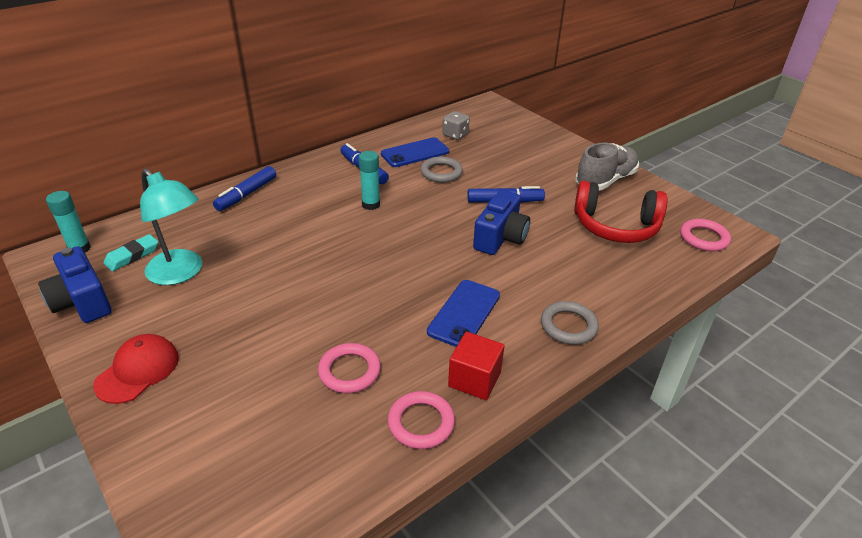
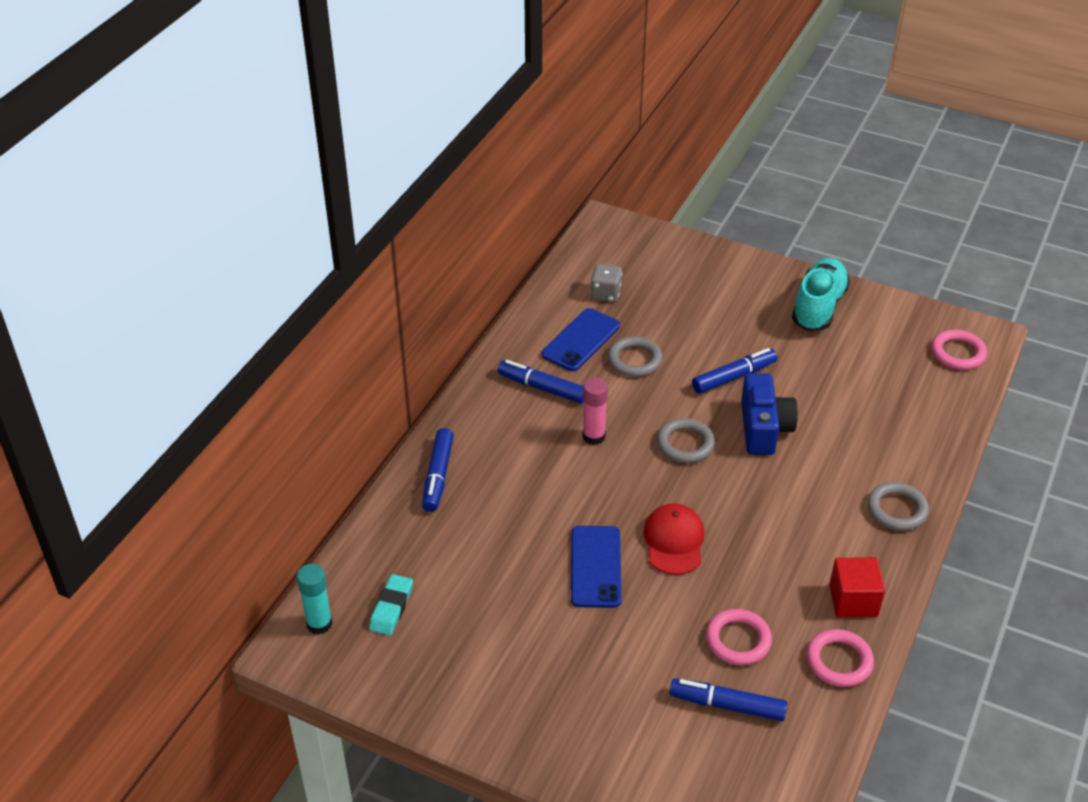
camera: 25 degrees left, 5 degrees up
blue camera [38,246,112,323] -> none
red cap [93,334,179,404] -> red cap moved to [643,503,705,575]
turquoise lamp [140,168,202,285] -> none
turquoise glue stick [359,151,380,210] -> pink glue stick [582,378,608,445]
blue phone [427,280,500,347] -> blue phone moved to [571,526,622,608]
red headphones [574,181,667,243] -> none
grey shoe [575,143,639,190] -> turquoise shoe [792,258,850,331]
none -> grey ring [657,418,715,463]
none -> blue marker [670,678,787,721]

